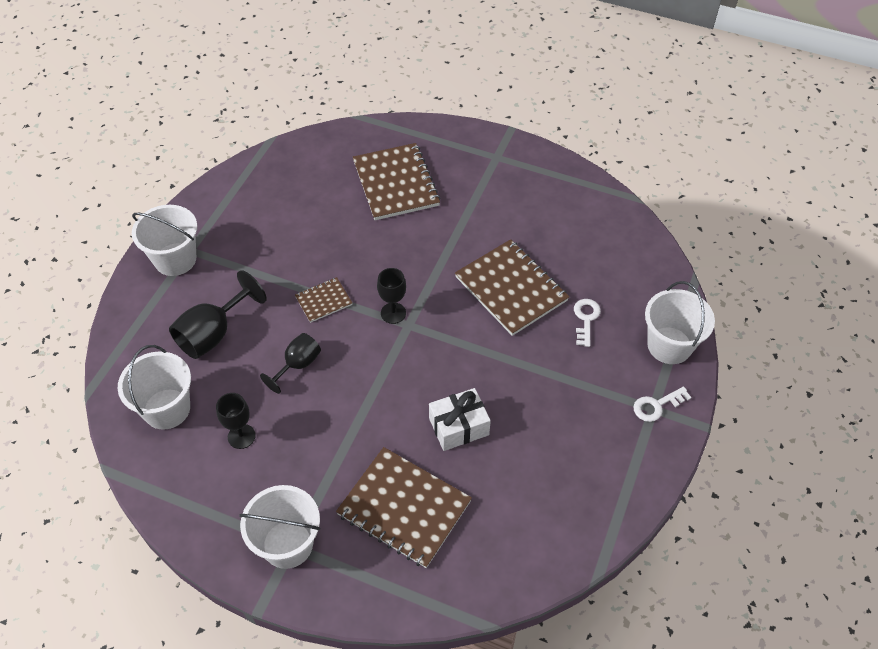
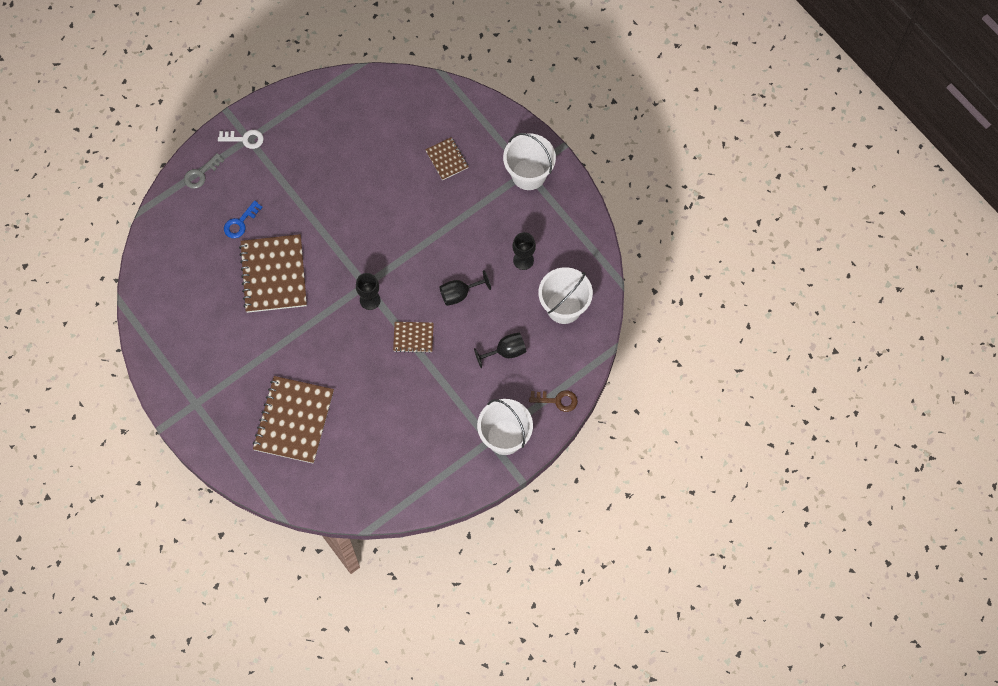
camera: 150 degrees left, 15 degrees up
black goblet [169,270,267,359] -> black goblet [474,332,526,368], size x0.64
brown notebook [336,447,472,568] -> brown notebook [425,137,469,180], size x0.50
white gift [429,388,491,451] -> none
white key [574,299,601,347] -> blue key [224,200,263,238]
white bucket [645,281,715,364] -> grey key [184,153,224,189]
none -> brown key [529,390,578,412]

